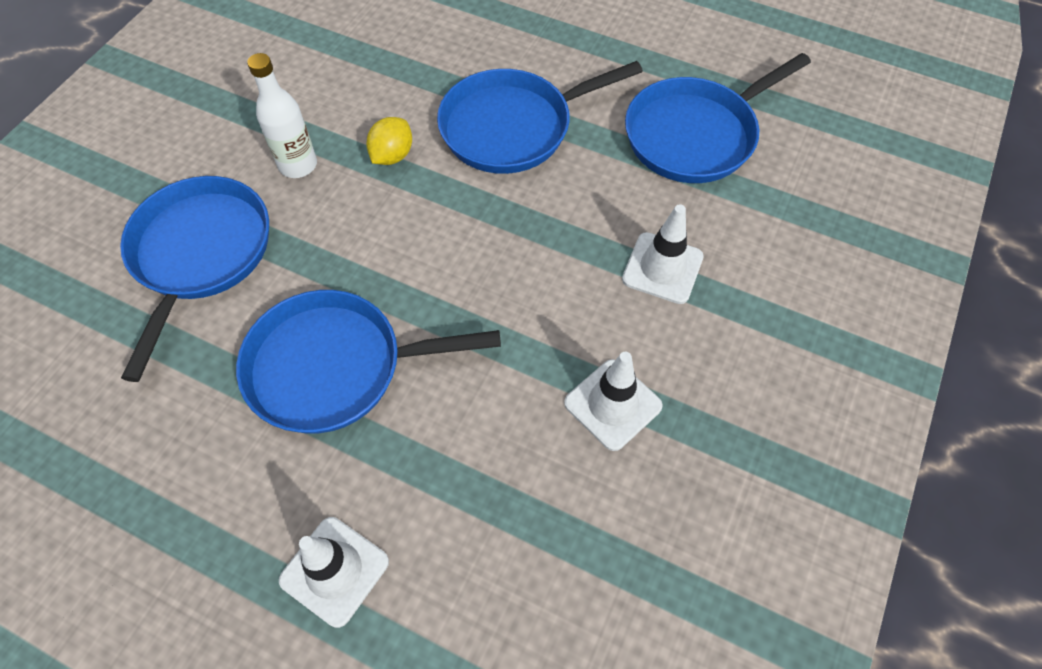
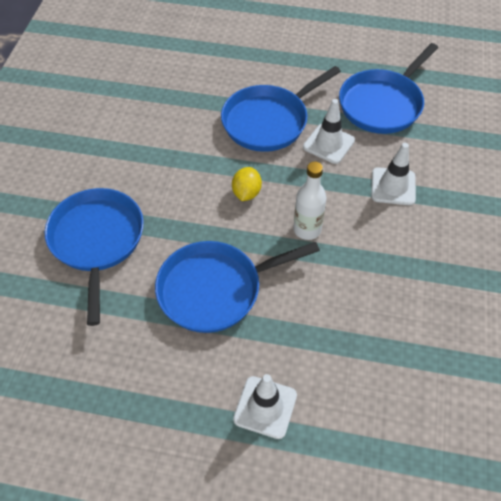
camera: 15 degrees left, 5 degrees down
white bottle [247,53,317,178] -> white bottle moved to [293,161,326,240]
yellow lemon [366,117,412,165] -> yellow lemon moved to [232,167,262,201]
white traffic cone [564,352,663,451] -> white traffic cone moved to [303,99,355,164]

